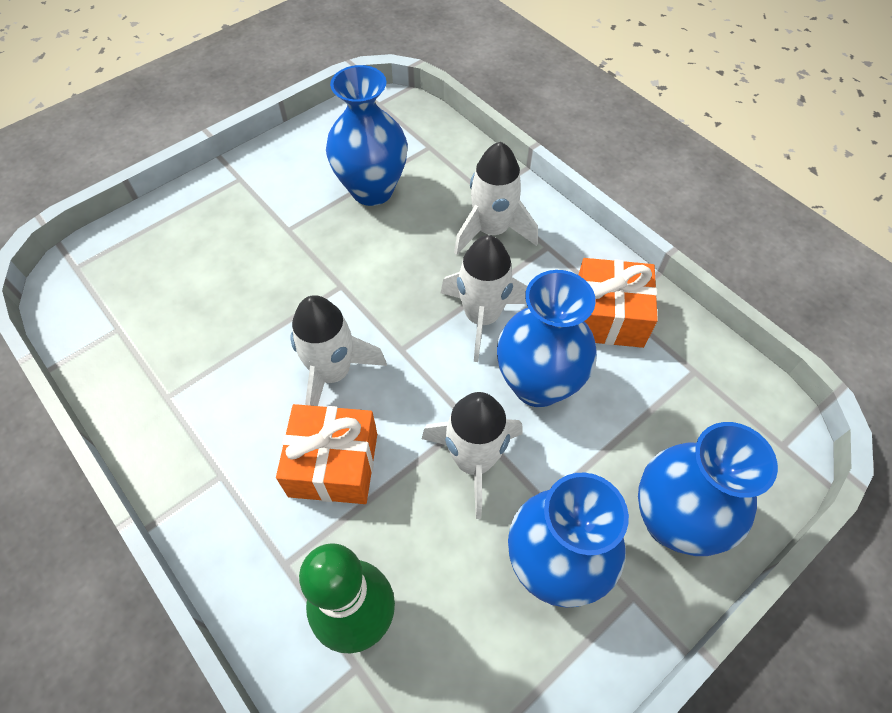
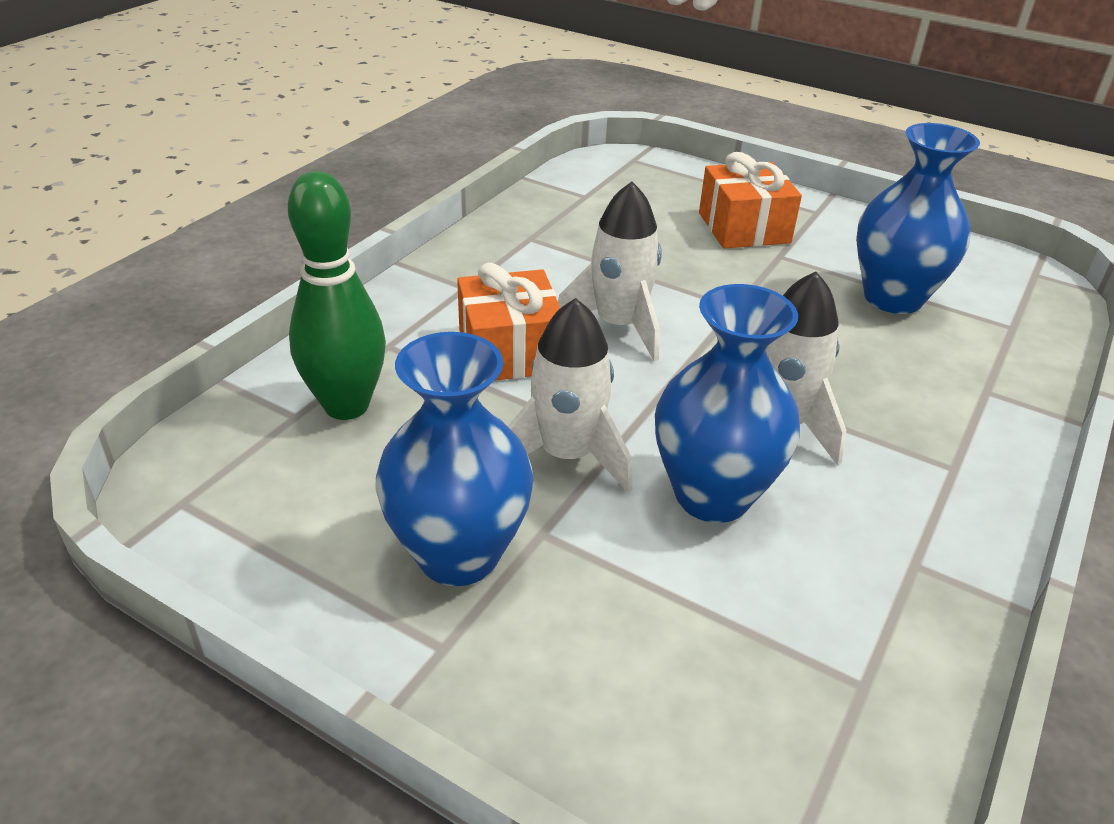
camera: 70 degrees right, 20 degrees down
white rocket [454,142,538,255] -> none
orange gift [579,258,658,348] -> orange gift moved to [699,152,802,249]
blue vase [638,422,778,556] -> none

